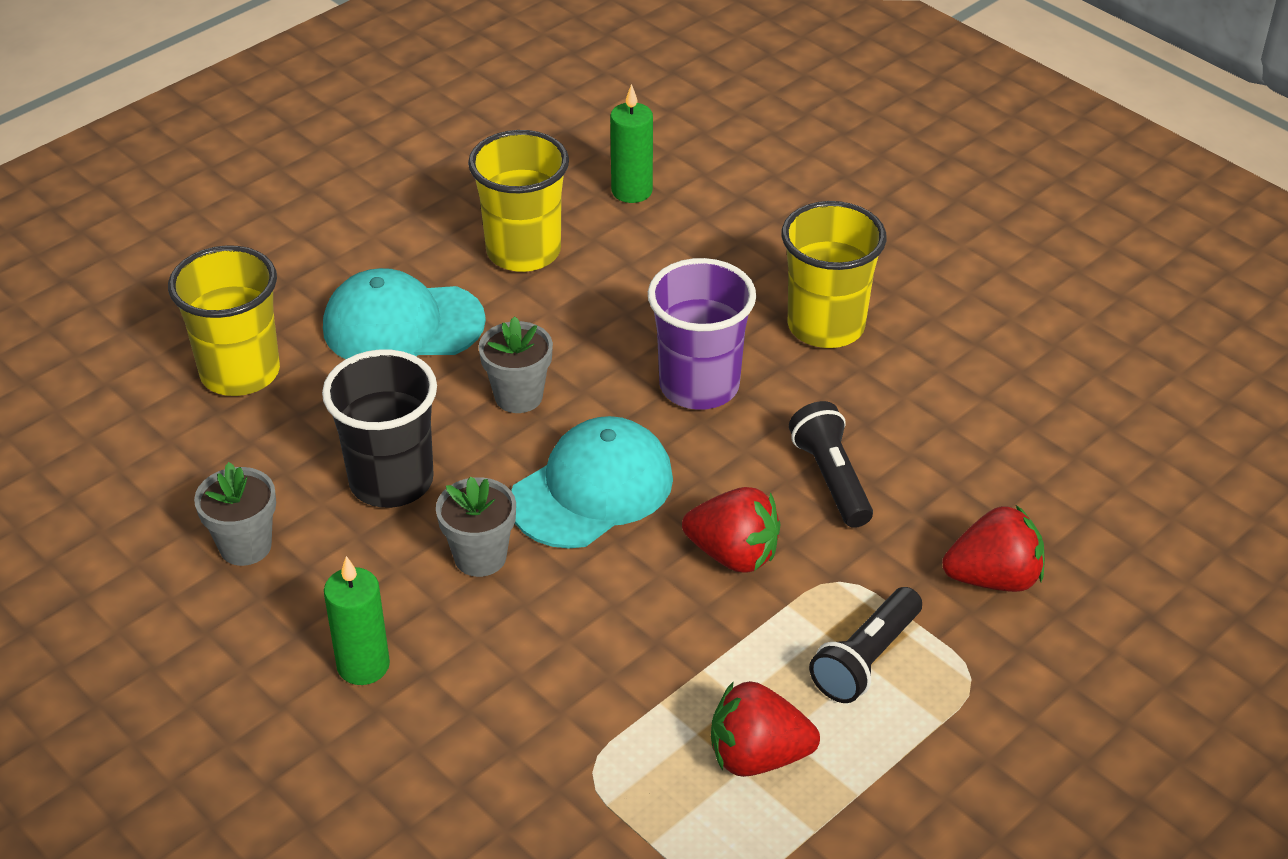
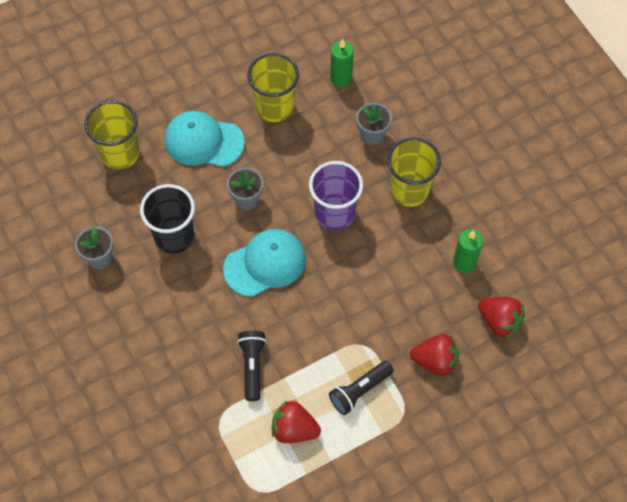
camera: 15 degrees right, 20 degrees up
green candle [324,556,390,685] -> green candle moved to [453,229,483,273]
grey flower pot [436,476,516,577] -> grey flower pot moved to [356,103,392,145]
red strawberry [682,487,780,573] -> red strawberry moved to [478,297,525,338]
black flashlight [789,401,873,528] -> black flashlight moved to [237,331,266,401]

